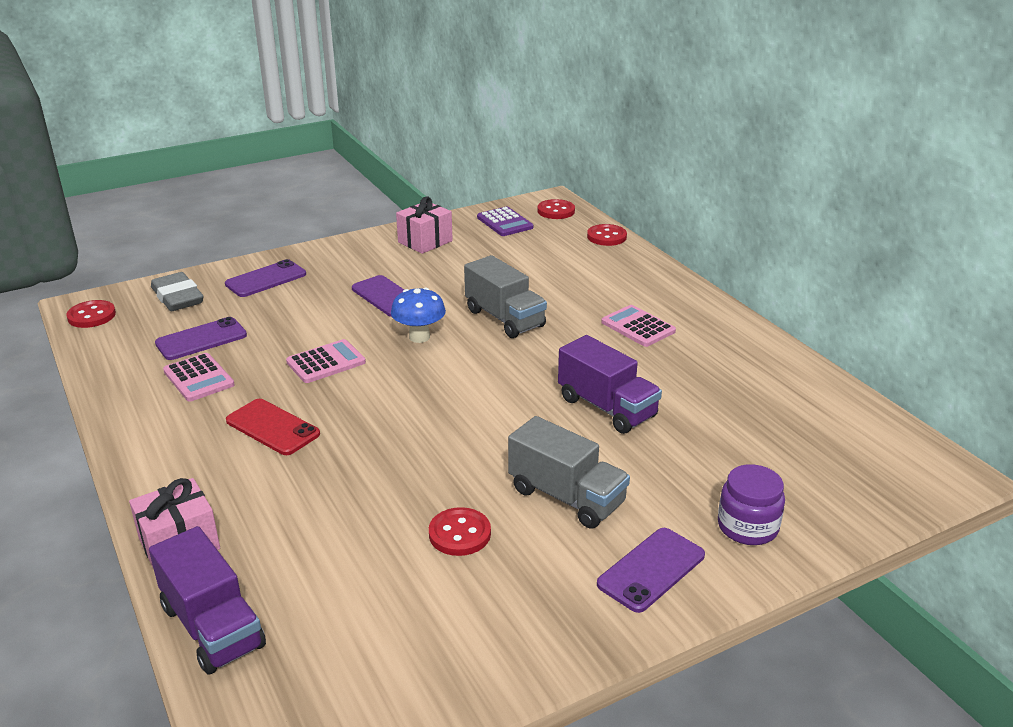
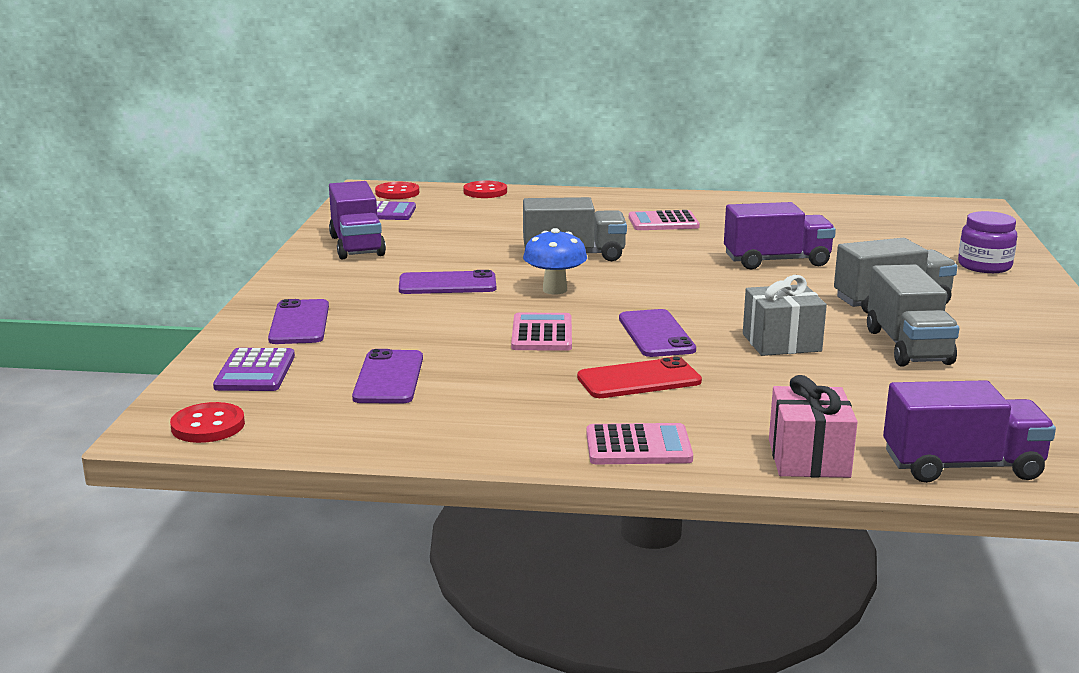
camera: 55 degrees left, 10 degrees down
grey eraser [151,272,204,311] -> purple calculator [213,348,295,391]
pink calculator [163,353,235,402] -> pink calculator moved to [586,423,693,464]
pink gift [396,196,453,254] -> purple truck [329,181,386,259]
red button [429,507,491,556] -> grey truck [867,265,959,366]
purple phone [597,528,705,613] -> purple phone moved to [619,309,696,357]
none -> grey gift [743,275,827,356]

